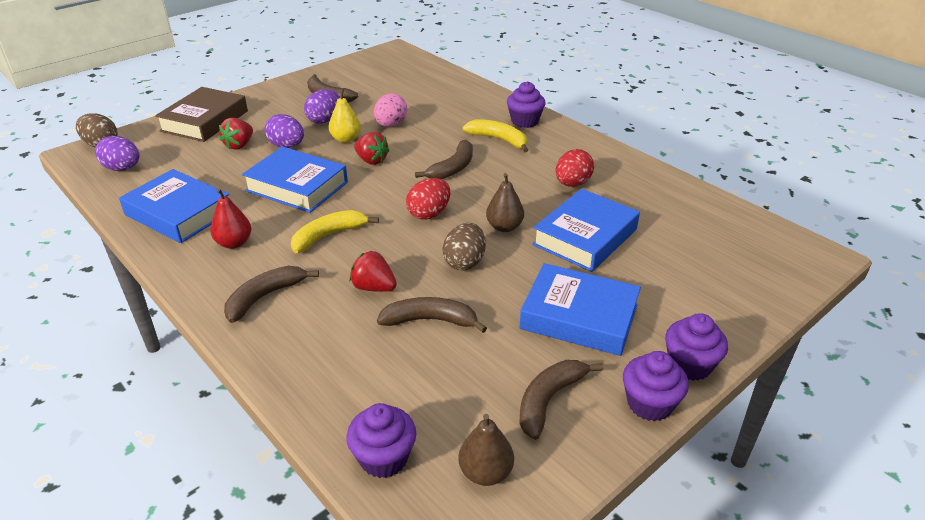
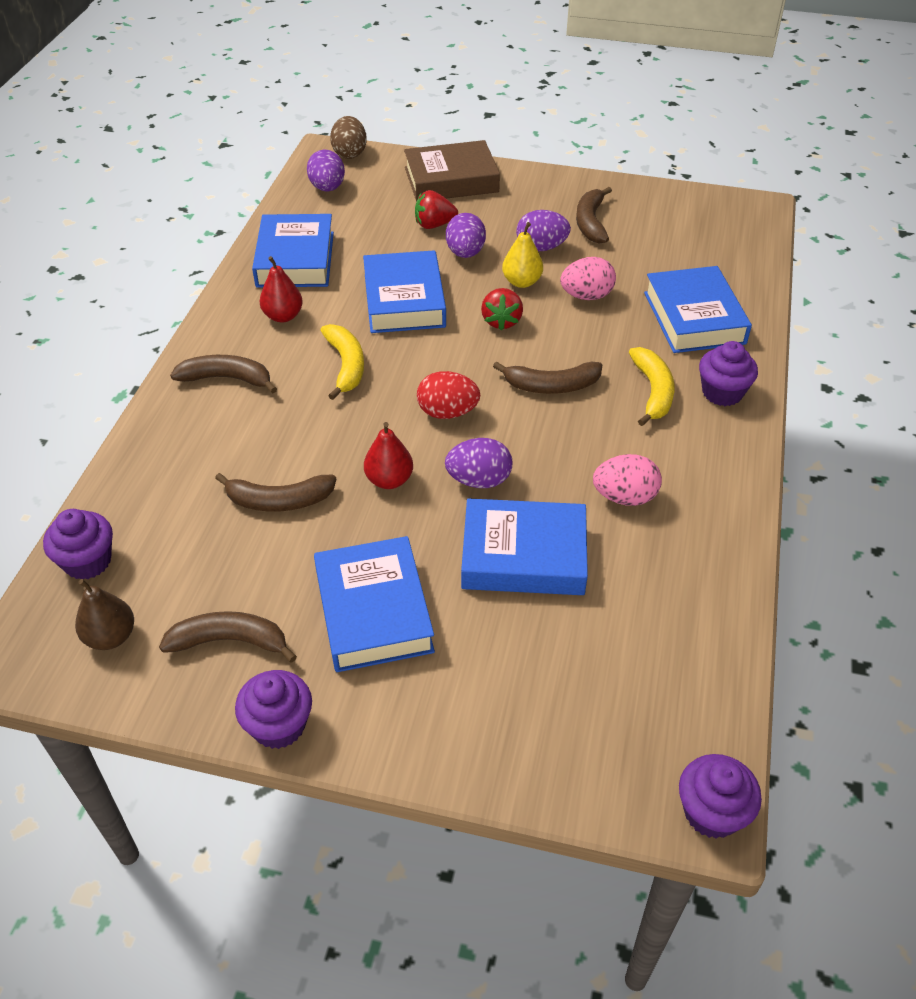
camera: 55 degrees right, 10 degrees up
yellow banana [291,210,379,253] -> yellow banana turned 60 degrees clockwise [320,324,364,400]
red strawberry [350,251,397,292] -> none
brown banana [377,297,487,333] -> brown banana turned 120 degrees clockwise [215,473,336,512]
brown egg [443,223,486,271] -> red pear [364,422,413,489]
brown pear [486,173,524,232] -> purple egg [445,438,512,488]
red egg [555,149,594,187] -> pink egg [593,454,662,506]
purple cupcake [665,313,728,381] -> purple cupcake moved to [679,754,762,839]
none -> blue book [644,266,752,353]

